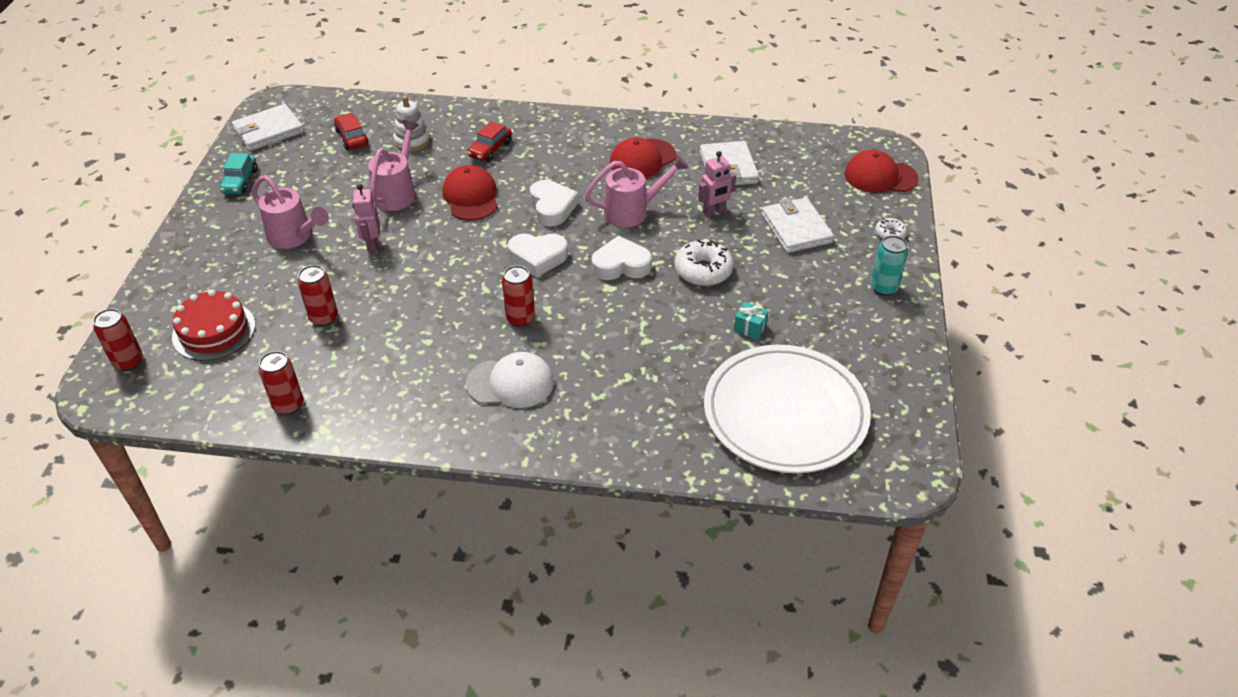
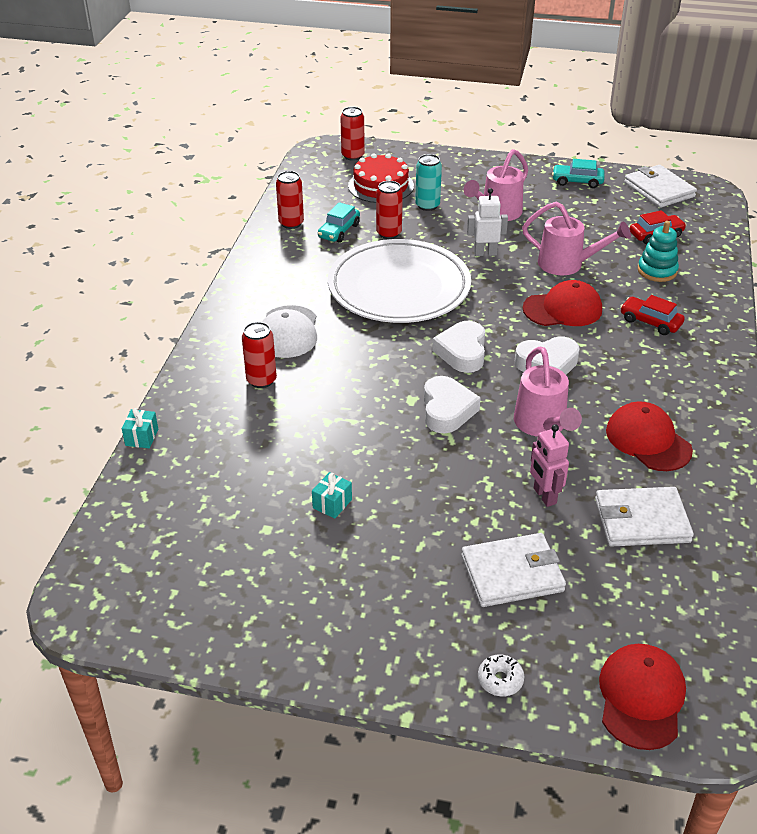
camera: 95 degrees right, 5 degrees down
pink robot [352,184,379,253] -> white robot [467,188,508,256]
white stacking toy [393,96,430,152] -> turquoise stacking toy [638,221,679,282]
red can [502,265,535,327] -> red can moved to [242,322,277,388]
white donut [674,239,734,286] -> none
white plate [704,345,871,473] -> white plate moved to [328,239,471,323]
turquoise can [870,235,908,296] -> turquoise can moved to [415,154,442,211]
none -> turquoise gift [122,408,158,448]
none -> turquoise car [318,202,360,243]

